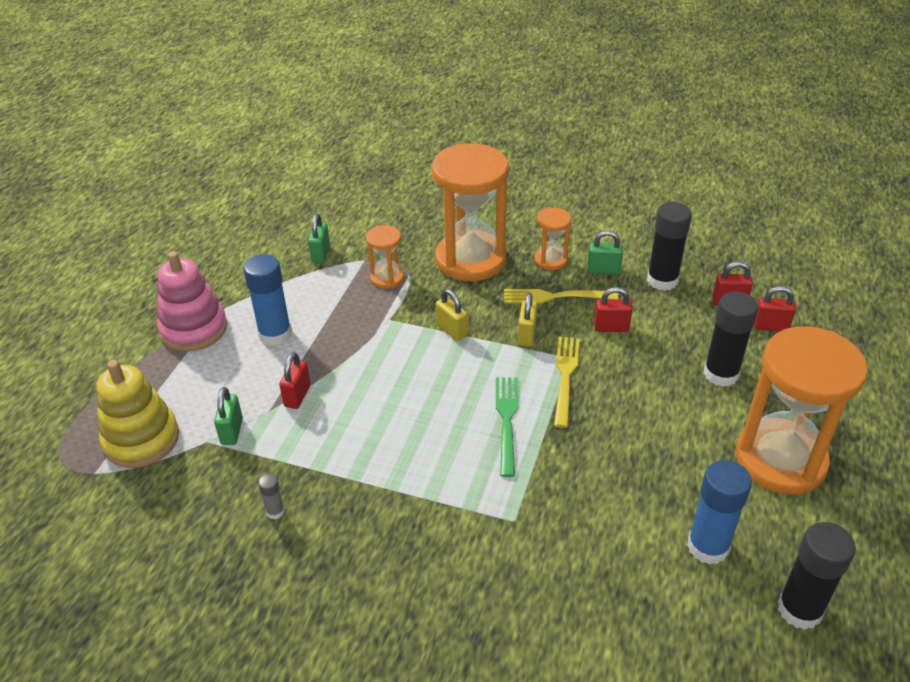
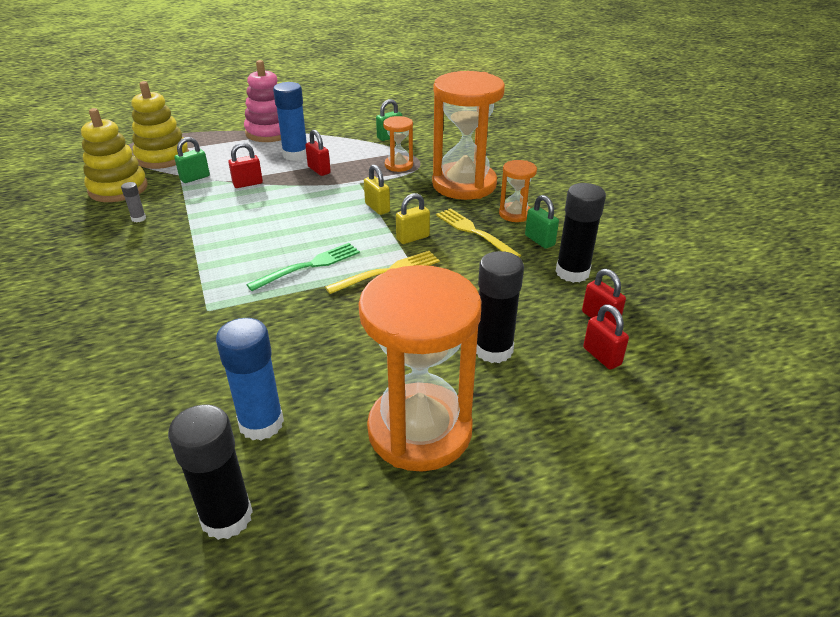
camera: 50 degrees right, 5 degrees down
yellow padlock [436,289,468,341] -> yellow padlock turned 45 degrees counterclockwise [364,165,390,215]
red padlock [594,287,632,332] -> red padlock moved to [305,130,331,176]
none -> yellow stacking toy [81,108,148,202]

